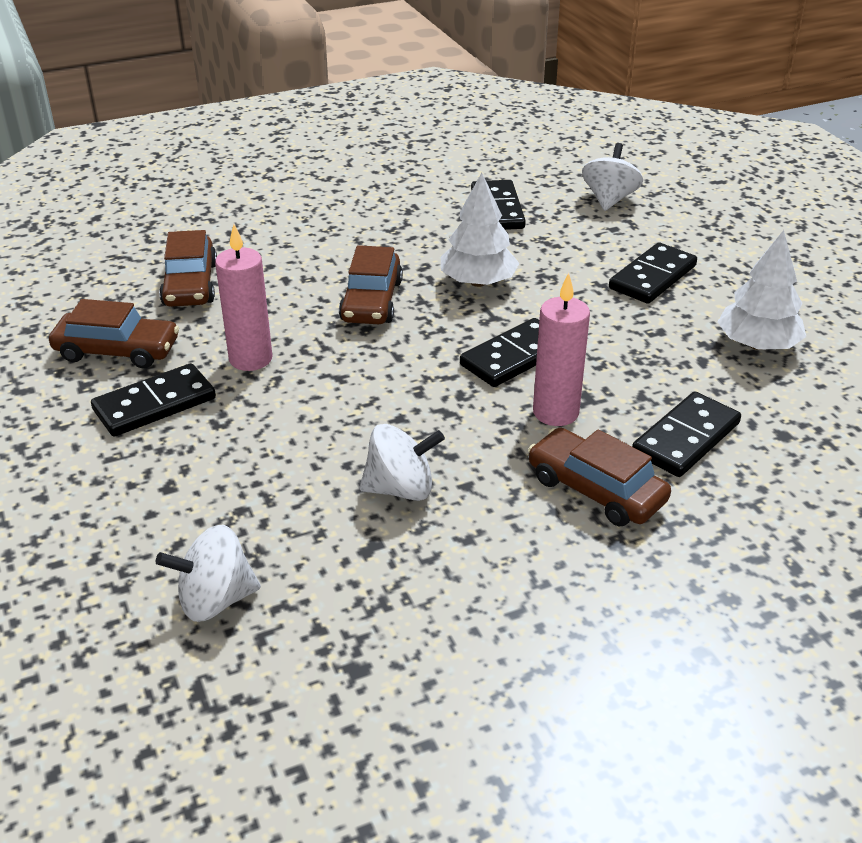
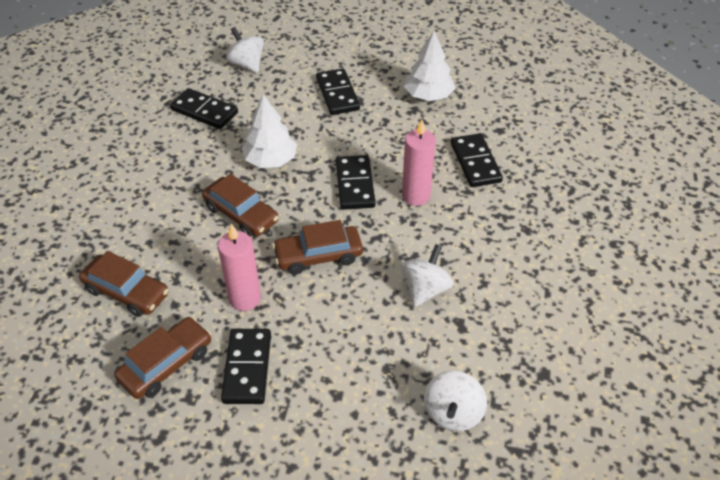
camera: 55 degrees left, 10 degrees up
brown car [528,428,671,526] -> brown car moved to [272,220,363,274]

